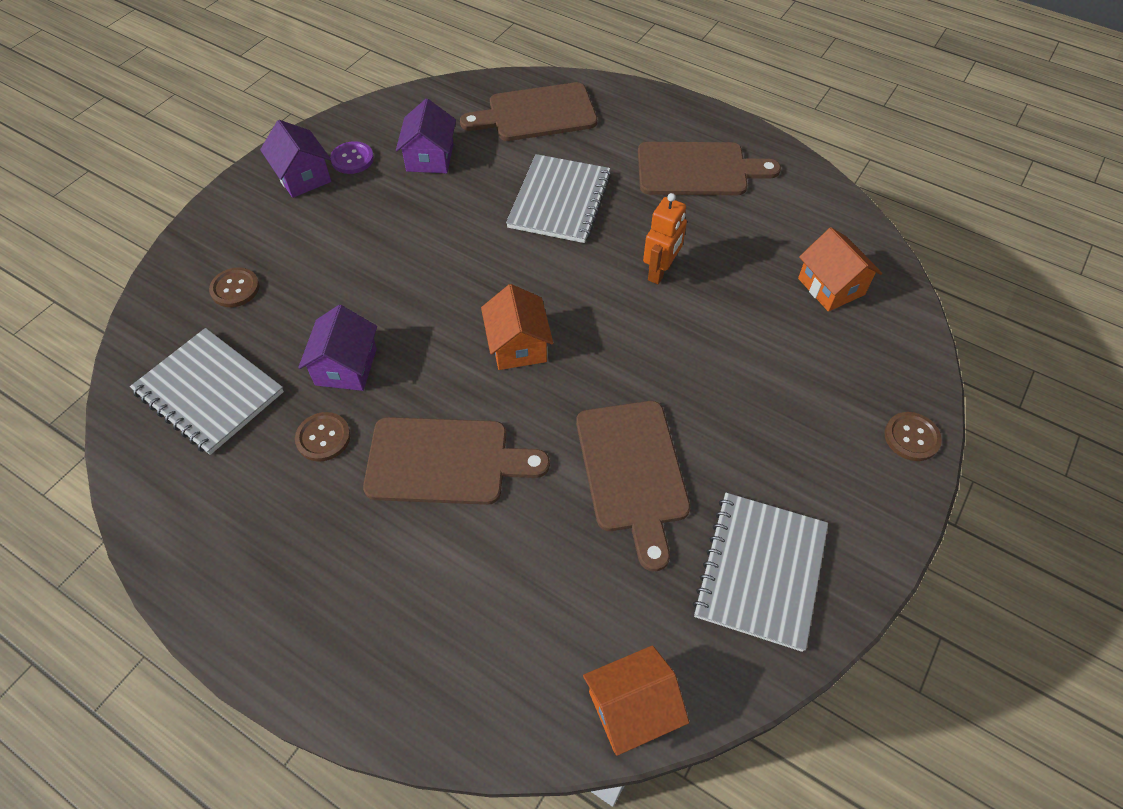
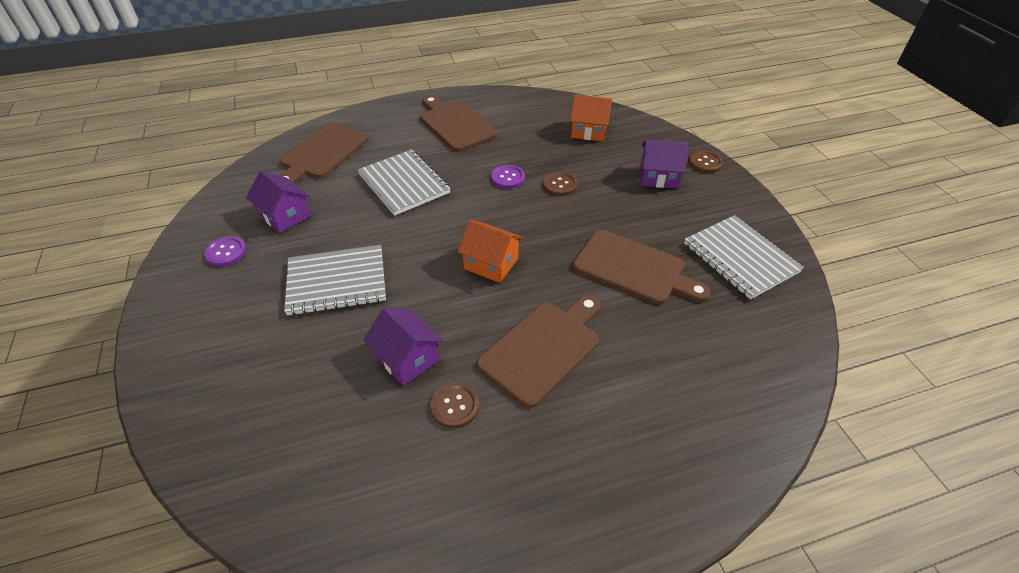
camera: 50 degrees left, 10 degrees down
grey notebook [130,328,284,455] -> grey notebook moved to [284,245,386,316]
brown button [209,267,260,307] -> brown button moved to [543,172,578,196]
purple house [260,120,331,198] -> purple house moved to [640,140,688,188]
orange house [583,645,689,756] -> none
brown cutting board [638,142,781,195] -> brown cutting board turned 75 degrees counterclockwise [420,96,498,152]
orange robot [643,193,687,284] -> purple button [491,165,525,189]

